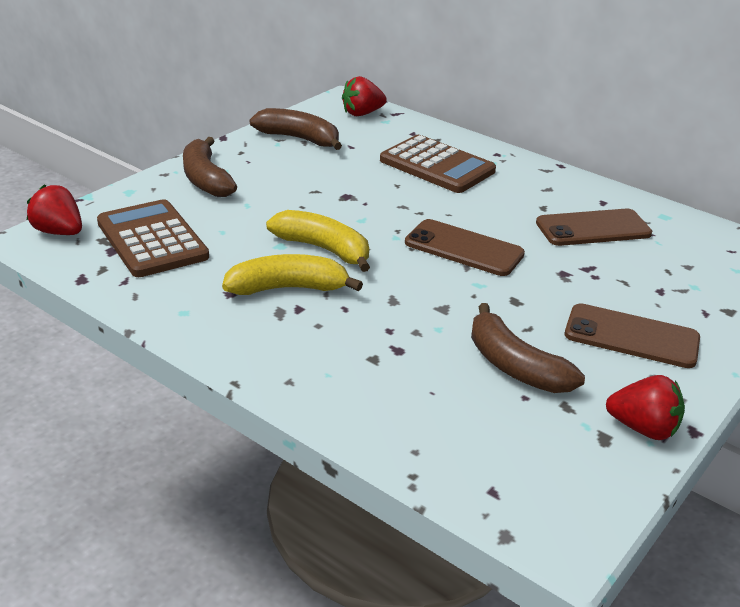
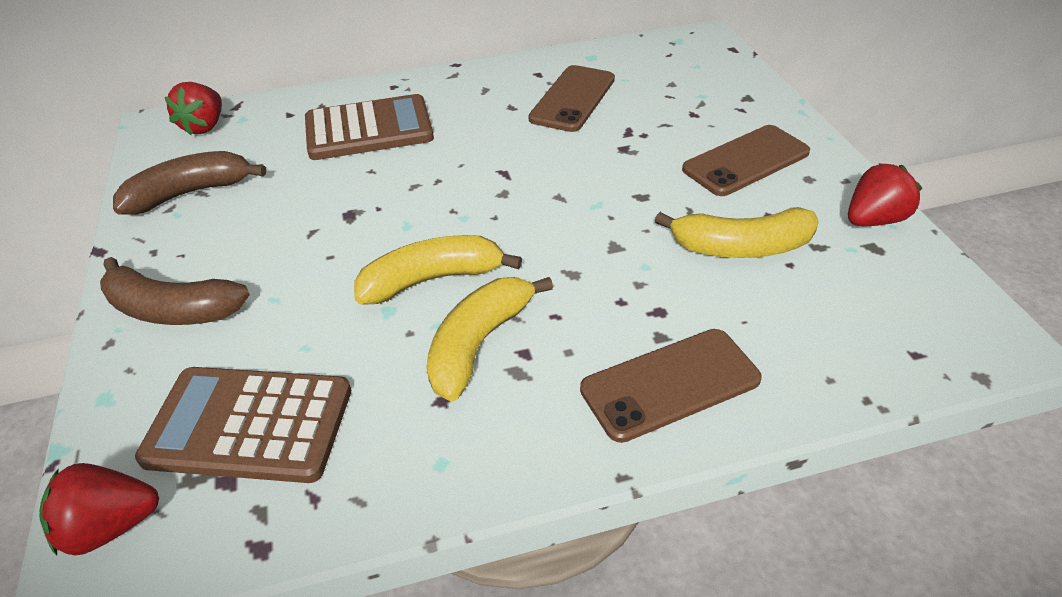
camera: 50 degrees left, 10 degrees up
brown phone [405,219,525,276] -> brown phone moved to [580,329,762,443]
brown banana [471,303,585,393] -> yellow banana [655,207,819,258]

